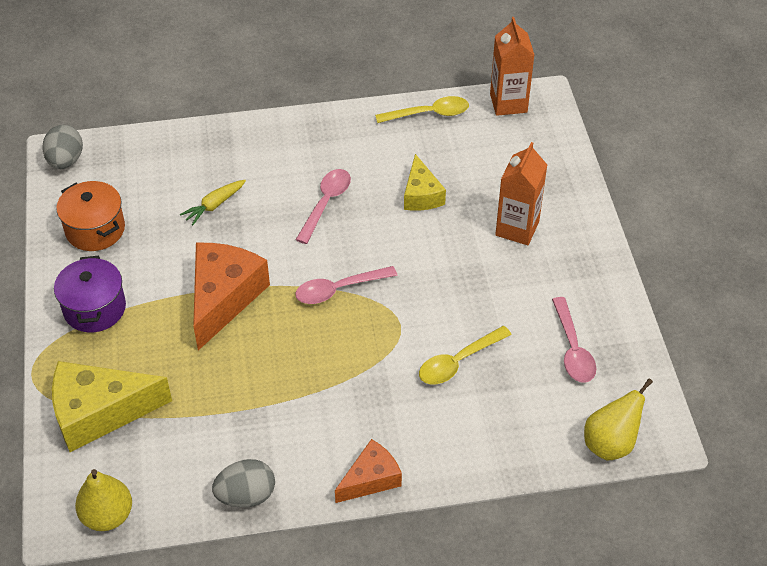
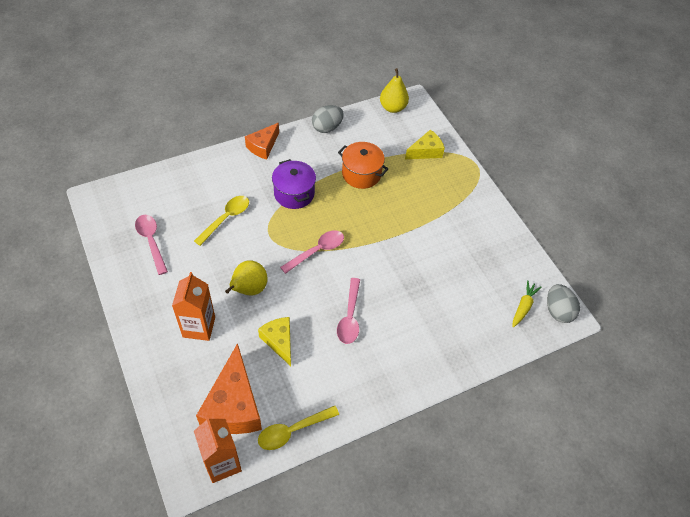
camera: 160 degrees right, 5 degrees up
yellow cheese [52,361,172,452] -> yellow cheese [405,130,445,159], size x0.59
purple pot [54,256,126,332] -> purple pot moved to [272,159,316,209]
orange pot [56,181,125,251] -> orange pot moved to [338,142,388,189]
yellow carrot [180,180,246,226] -> yellow carrot moved to [513,280,541,328]
orange cheese [193,243,270,350] -> orange cheese moved to [196,343,262,434]
yellow pear [584,378,653,460] -> yellow pear moved to [225,260,268,296]

